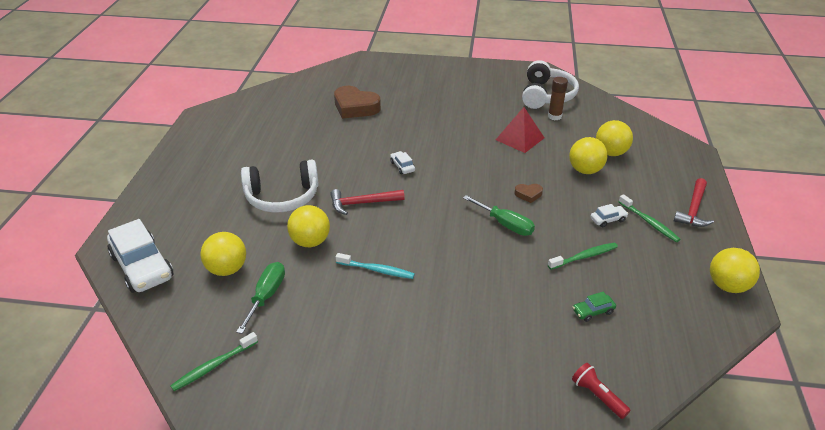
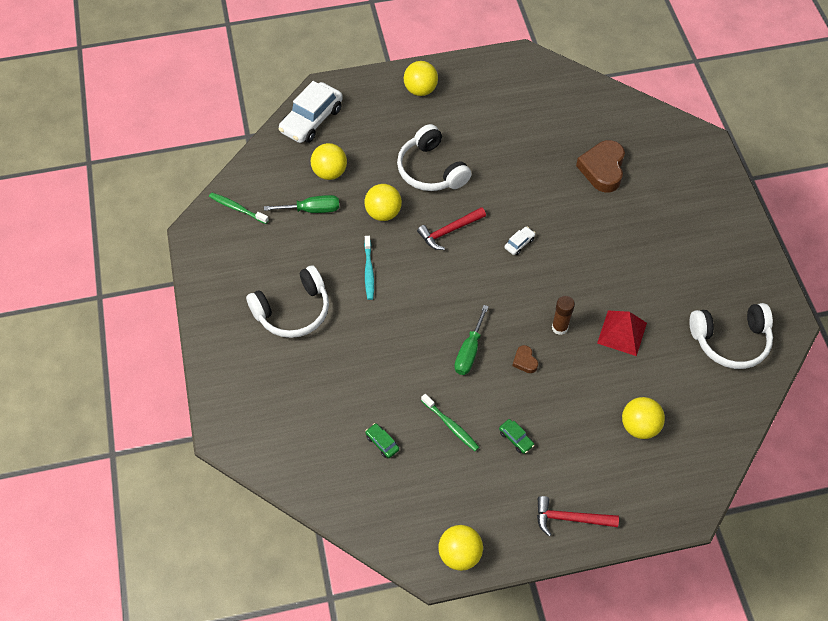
camera: 70 degrees right, 20 degrees up
red hammer [330,189,405,215] -> red hammer turned 90 degrees counterclockwise [417,207,486,250]
brown glue stick [548,77,568,120] -> brown glue stick moved to [552,296,575,335]
yellow ball [569,137,608,174] -> yellow ball moved to [404,61,438,96]
red flashlight [572,363,631,419] -> none
white car [590,204,628,227] -> green car [499,419,535,454]
green toothbrush [619,194,681,242] -> none
none -> white headphones [246,266,329,338]

